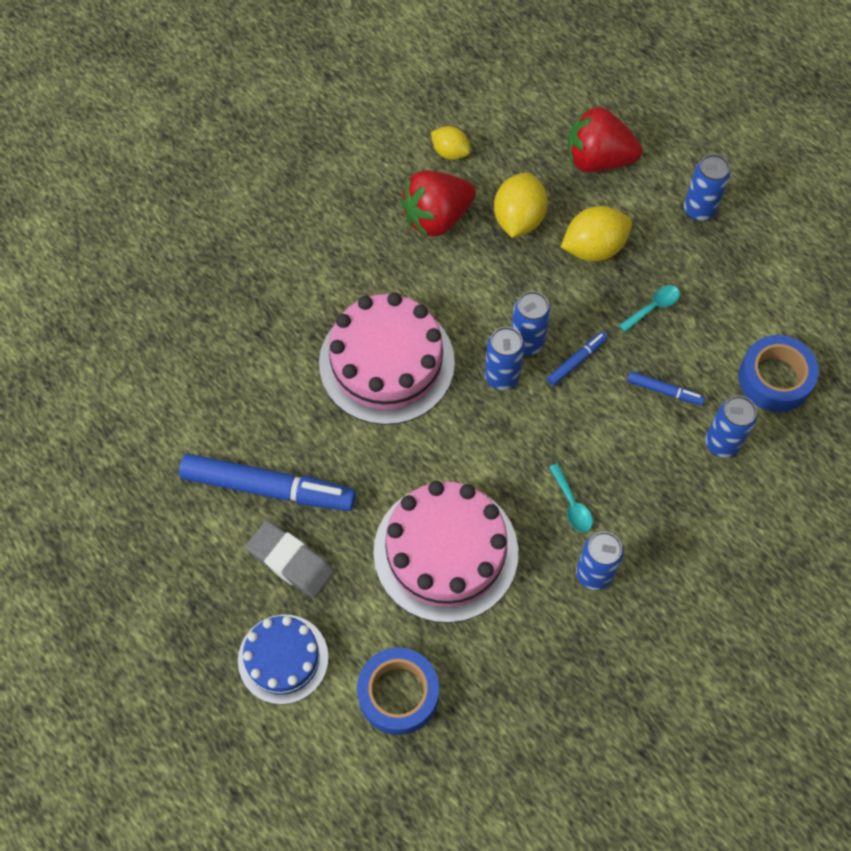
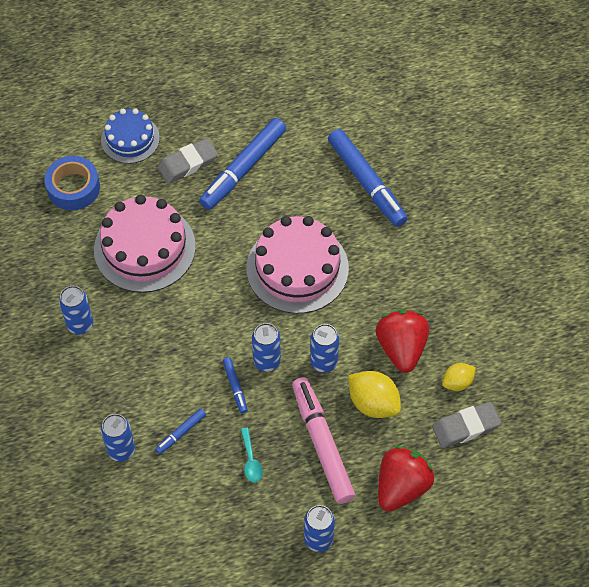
camera: 115 degrees right, 5 degrees down
blue can [485,327,525,390] -> blue can moved to [310,324,339,373]
turquoise spoon [549,463,593,532] -> none
yellow lemon [561,206,632,261] -> pink marker [292,377,355,504]
blue tape [739,335,819,412] -> none
none -> blue marker [328,129,408,227]
none -> grey eraser [432,402,501,448]

